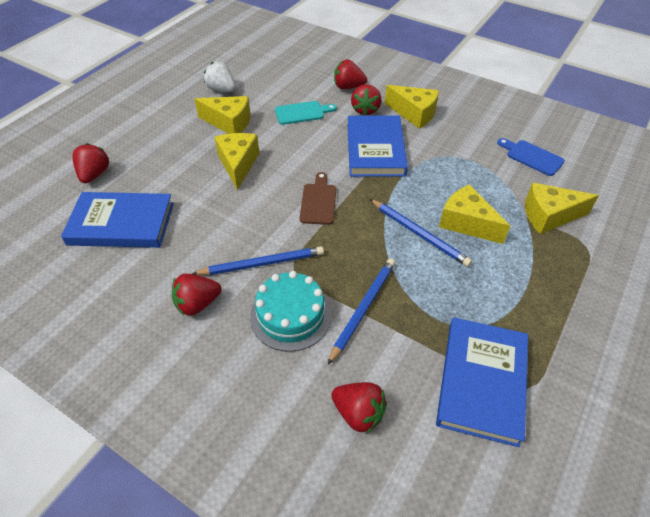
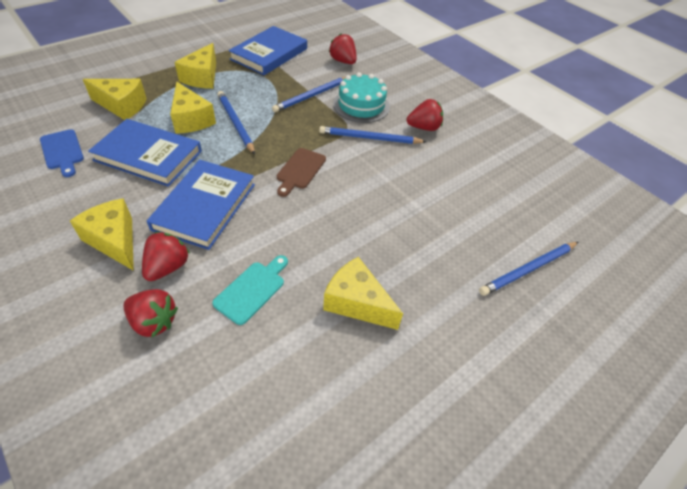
camera: 165 degrees left, 0 degrees up
blue book [61,192,174,248] -> blue book moved to [88,119,202,187]
red strawberry [72,143,109,183] -> blue pencil [479,242,578,296]
white strawberry [204,62,236,92] -> none
yellow cheese [214,133,259,190] -> yellow cheese moved to [175,43,216,89]
turquoise cutting board [275,101,337,125] -> turquoise cutting board turned 120 degrees clockwise [212,255,288,325]

